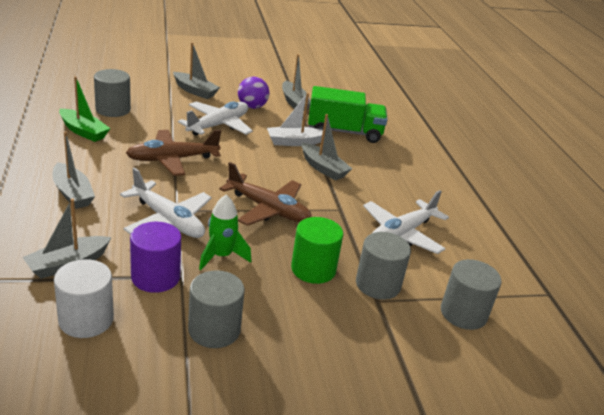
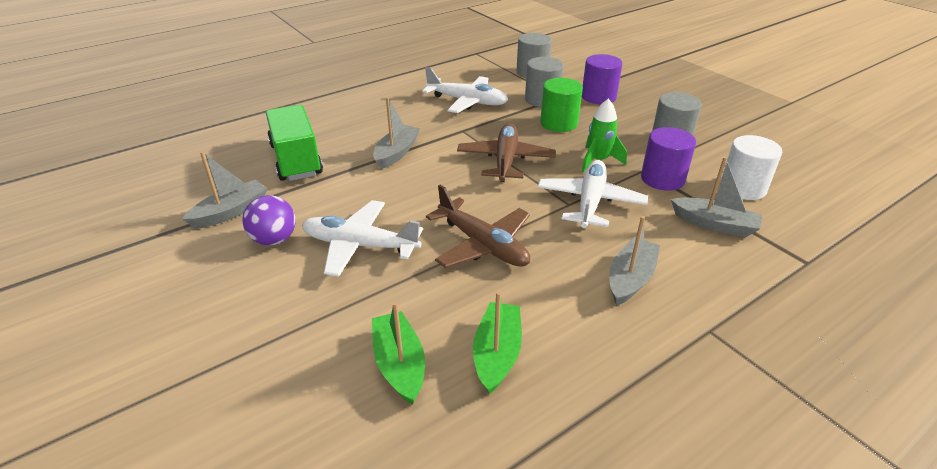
camera: 110 degrees left, 5 degrees up
grey cylinder [94,69,131,117] -> green boat [372,302,425,405]
grey boat [173,42,220,99] -> none
white boat [267,93,323,146] -> none
none -> purple cylinder [582,54,623,104]

